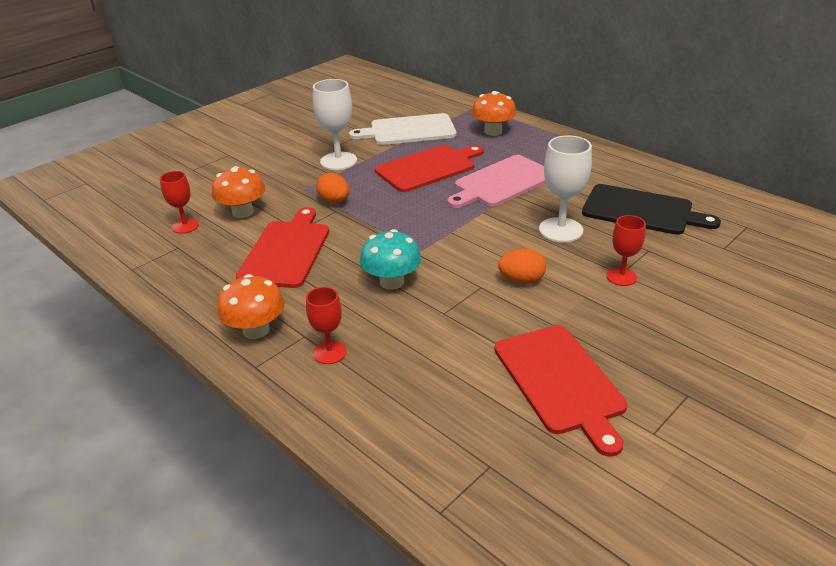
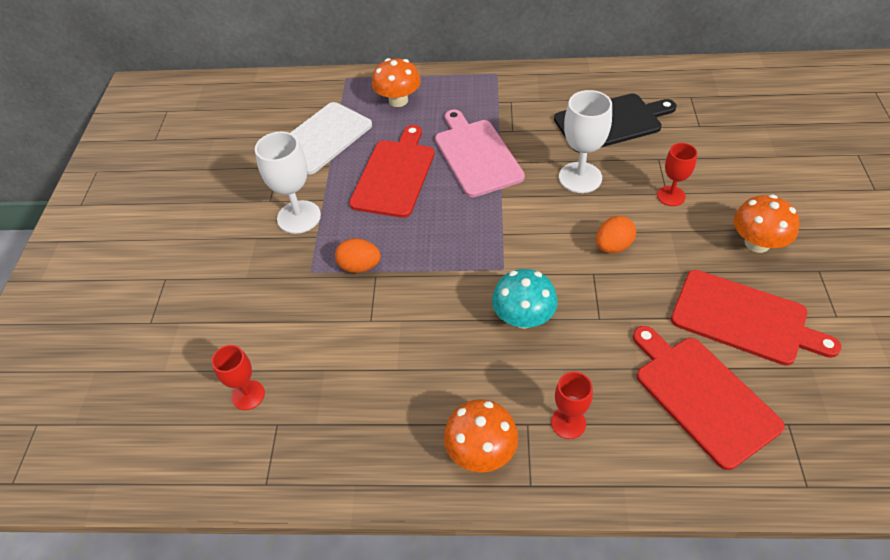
camera: 40 degrees left, 15 degrees up
orange mushroom [212,166,265,218] -> orange mushroom moved to [733,194,799,253]
red cutting board [236,207,329,288] -> red cutting board moved to [633,326,785,470]
pink cutting board [447,155,546,208] -> pink cutting board turned 150 degrees clockwise [435,110,525,197]

